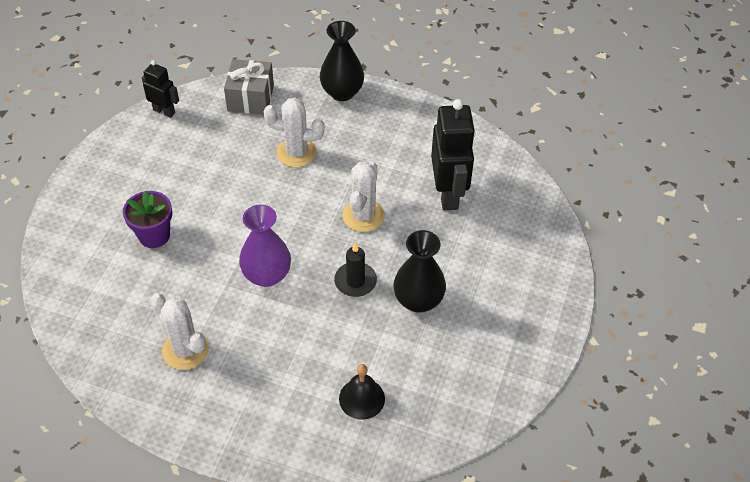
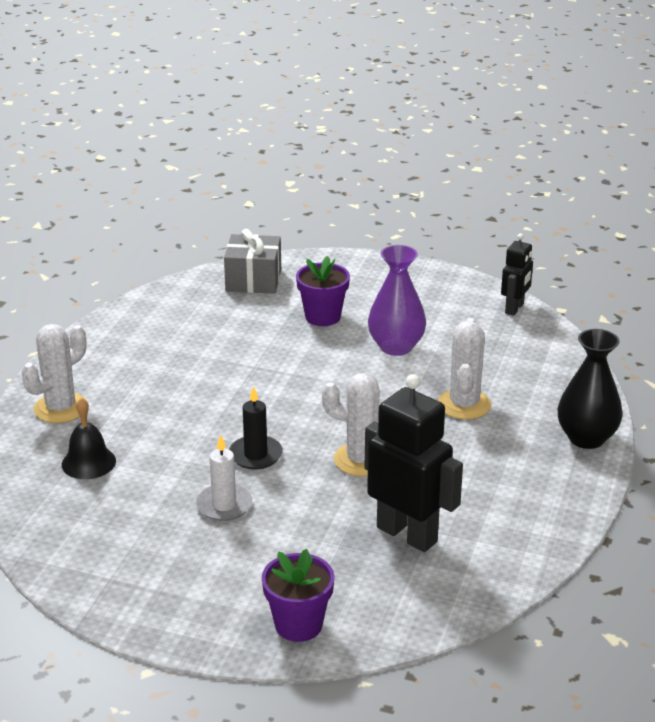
camera: 90 degrees right, 20 degrees down
white cactus [150,293,209,370] -> white cactus moved to [21,324,87,423]
grey gift [224,59,274,114] -> grey gift moved to [224,229,281,294]
purple vase [239,205,291,287] -> purple vase moved to [368,245,426,356]
black vase [393,230,446,313] -> white candle [196,435,252,521]
black robot [431,99,475,210] -> black robot turned 135 degrees counterclockwise [365,374,463,552]
none -> purple flower pot [262,549,335,642]

